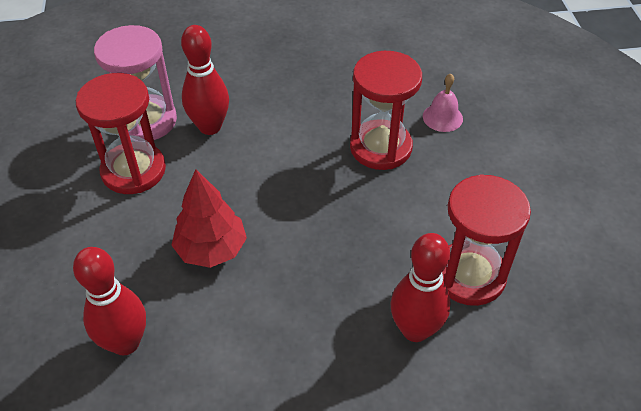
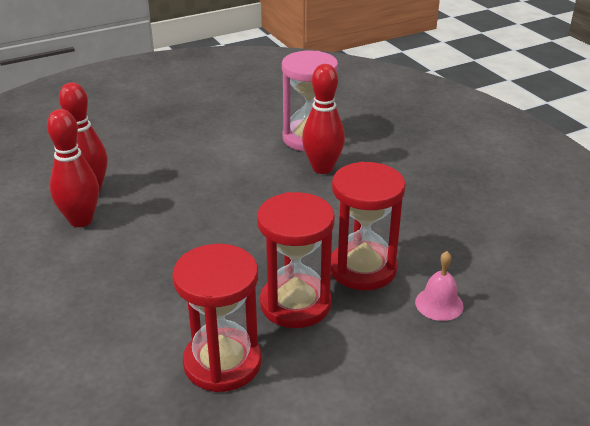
camera: 70 degrees right, 15 degrees down
red hourglass [76,73,166,194] -> red hourglass moved to [257,192,335,328]
red tree [171,169,247,268] -> none
red bowling pin [391,233,451,342] -> red bowling pin moved to [47,109,99,227]

